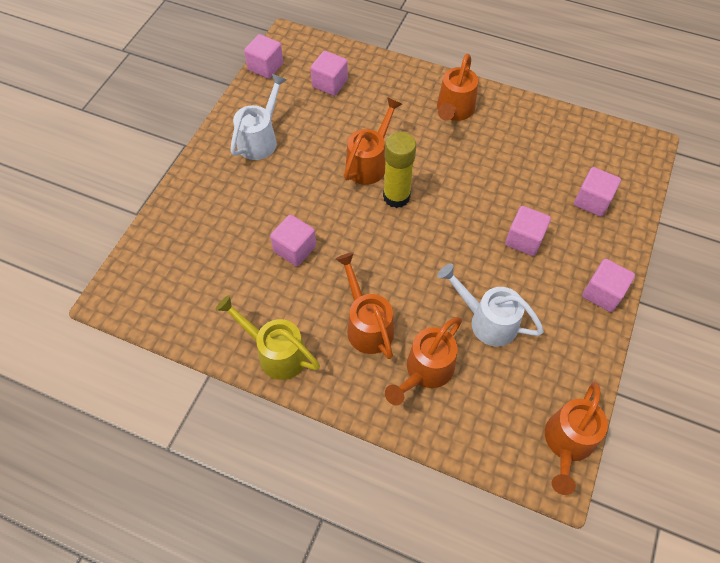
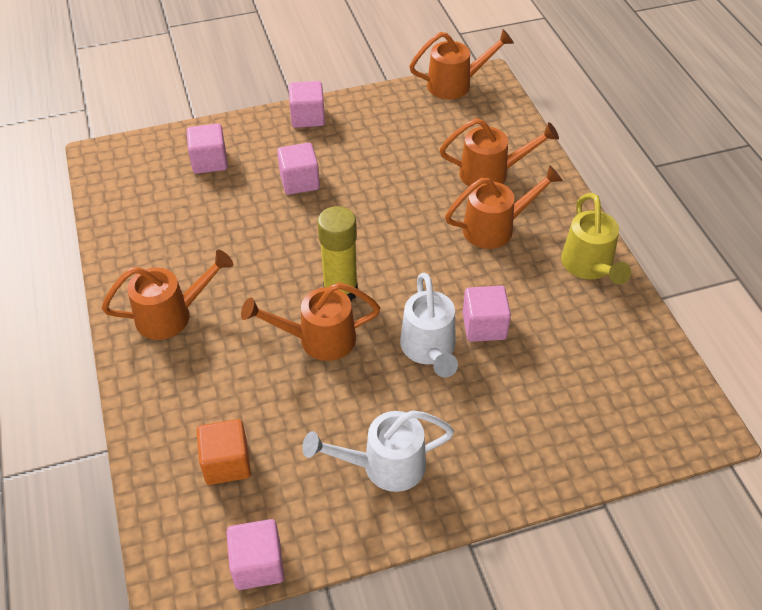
camera: 130 degrees left, 10 degrees down
pink cube [310,51,348,96] -> orange cube [197,419,251,485]
orange watering can [336,252,394,359] -> orange watering can turned 135 degrees counterclockwise [445,165,563,249]
white watering can [438,263,544,347] -> white watering can moved to [400,273,458,378]

